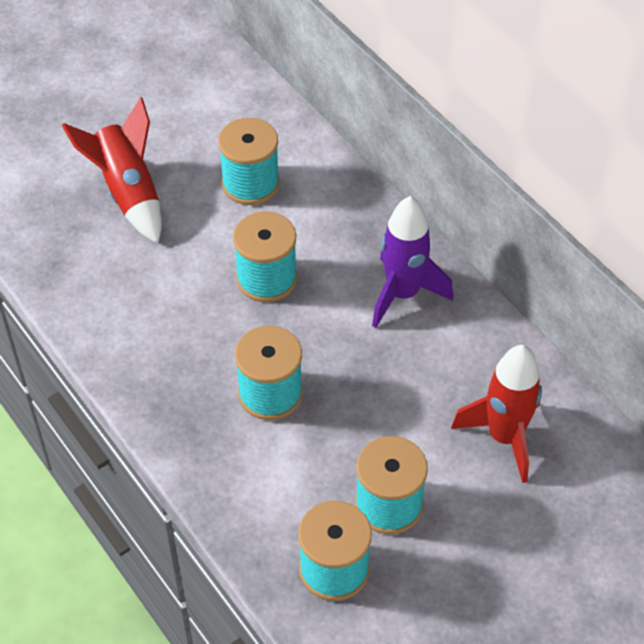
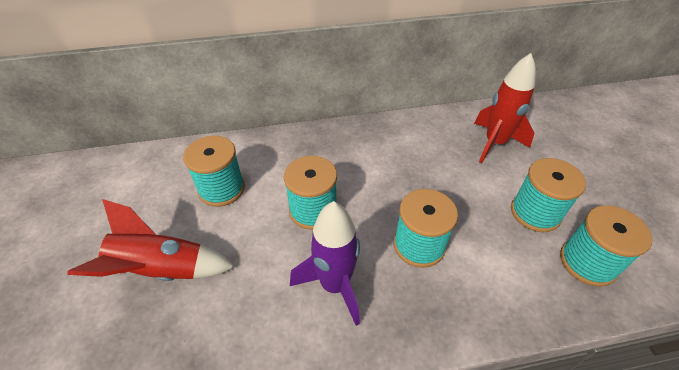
camera: 65 degrees left, 5 degrees down
purple rocket [372,196,453,328] -> purple rocket moved to [290,201,360,326]

